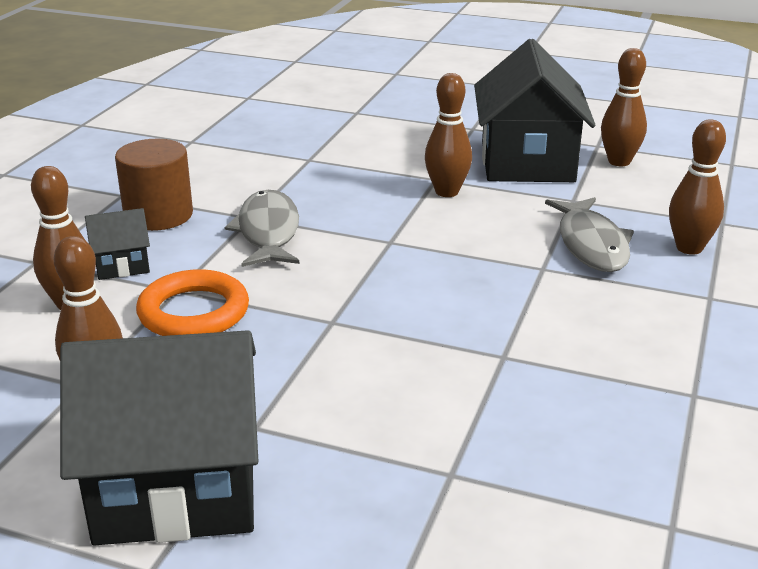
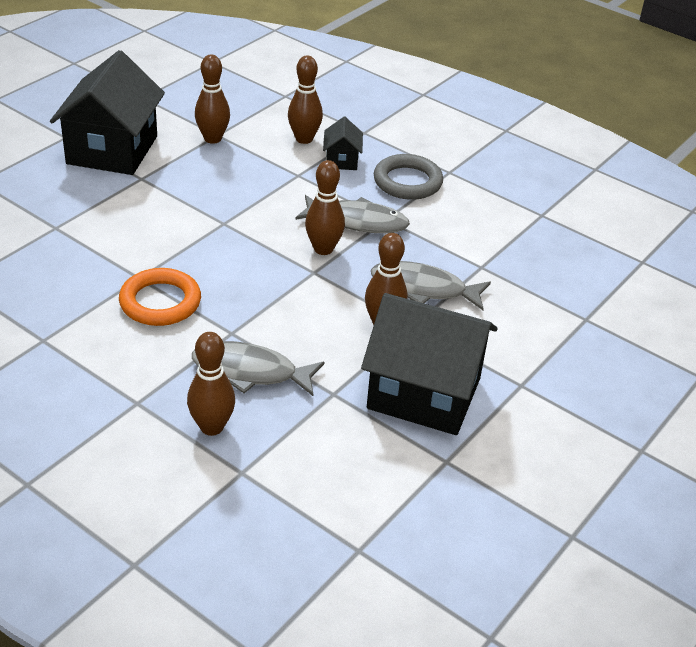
camera: 105 degrees right, 10 degrees up
brown cylinder [115,139,193,231] -> grey ring [374,154,443,200]
orange ring [136,269,249,336] -> orange ring moved to [119,268,201,326]
brown bowling pin [601,48,647,166] -> brown bowling pin moved to [305,160,345,255]
none -> grey fish [371,261,491,310]

